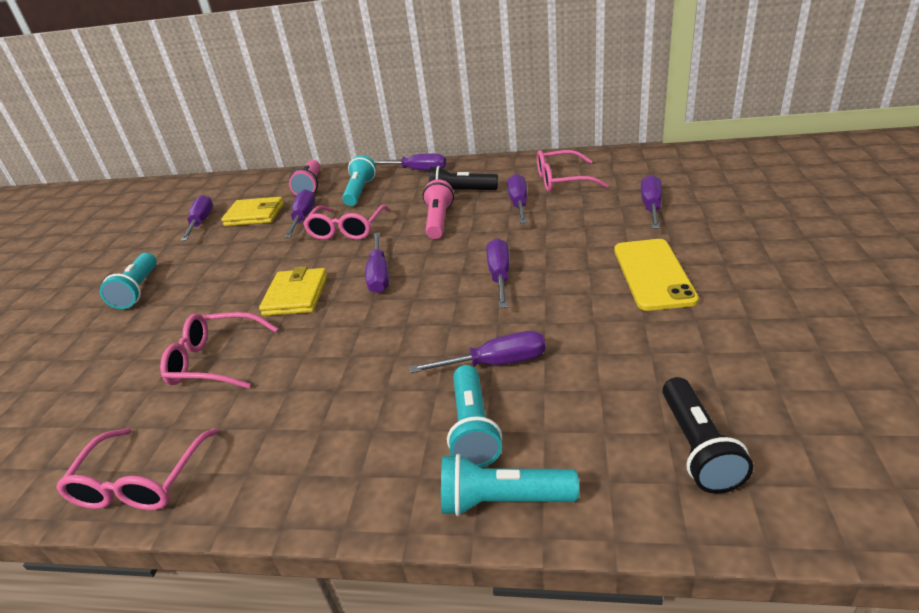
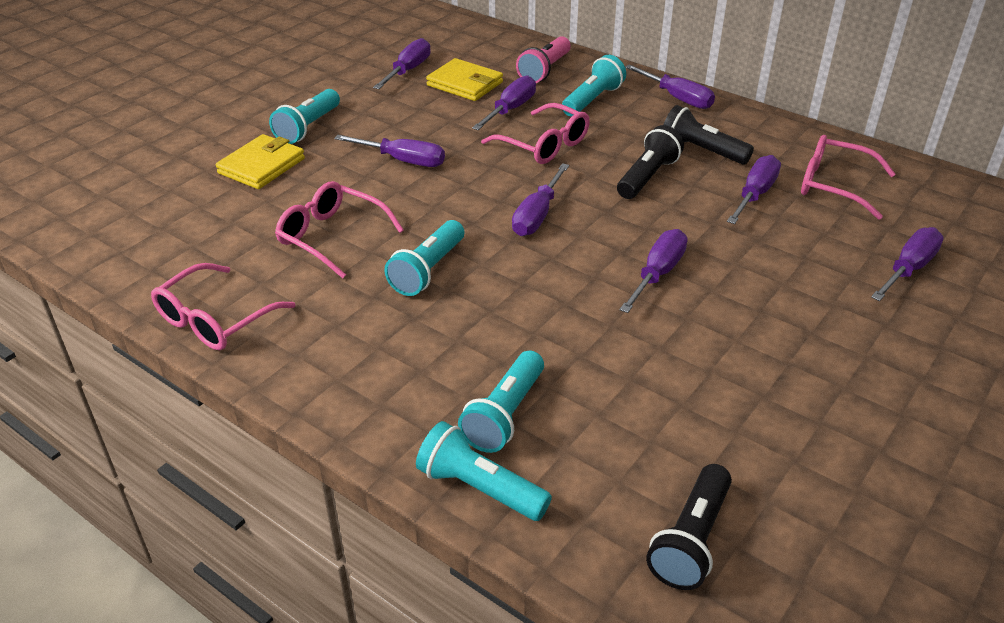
camera: 25 degrees right, 5 degrees up
yellow wallet [259,266,327,316] -> yellow wallet moved to [216,134,305,189]
pink glasses [303,205,390,240] -> pink glasses turned 90 degrees counterclockwise [481,103,590,164]
purple screwdriver [410,331,546,373] -> purple screwdriver moved to [334,135,445,167]
pink flashlight [423,179,454,239] -> black flashlight [617,125,684,199]
yellow phone [614,239,699,311] -> none
none -> turquoise flashlight [384,220,464,296]

